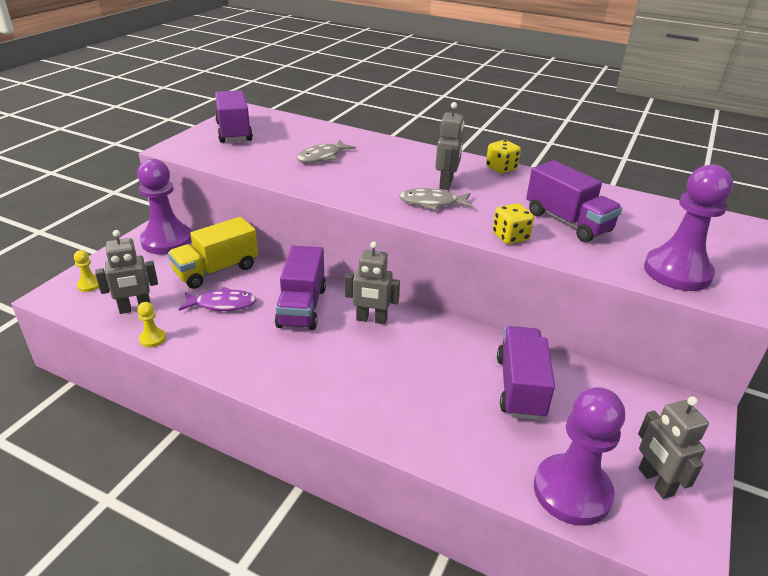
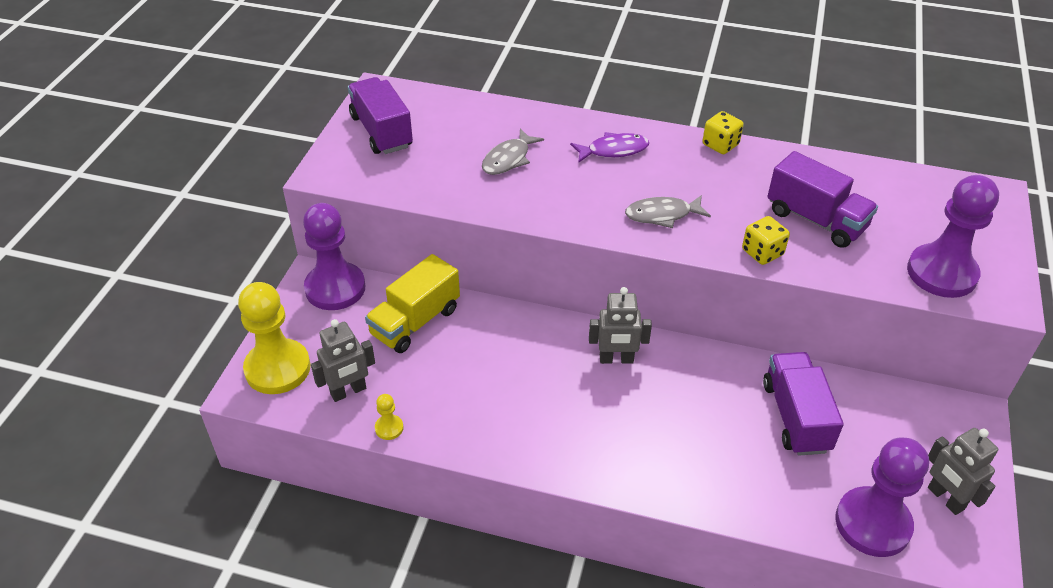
camera: 10 degrees left, 10 degrees up
yellow pawn [74,250,99,292] -> yellow pawn [238,282,311,394], size x2.40
purple fish [179,287,256,311] -> purple fish moved to [570,132,649,163]
purple truck [275,245,326,330] -> none
grey robot [435,102,464,190] -> none

